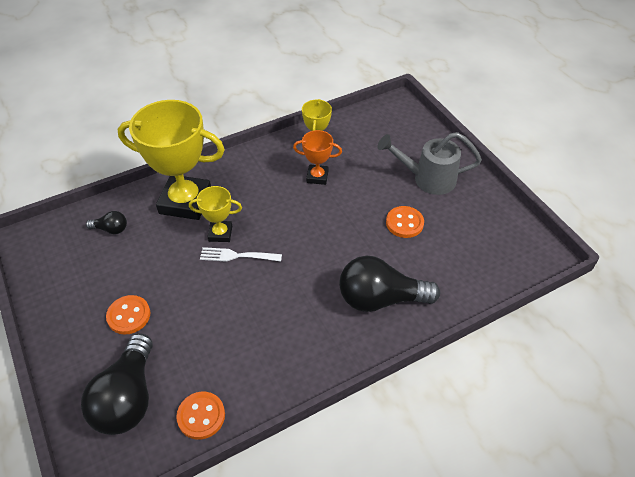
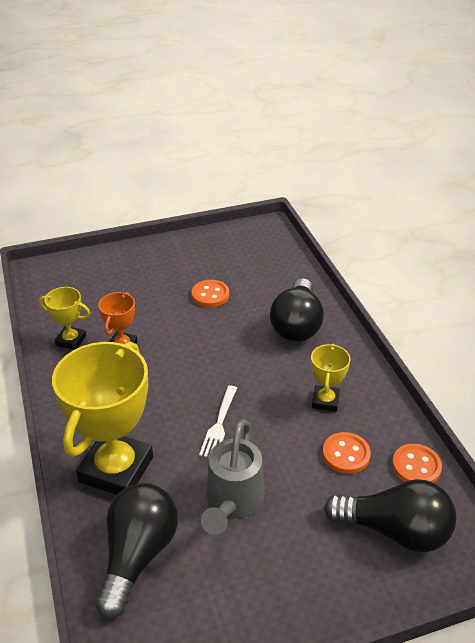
camera: 80 degrees left, 10 degrees down
black light bulb [86,211,127,234] -> black light bulb [96,483,178,619], size x2.15
orange button [106,295,150,335] -> orange button moved to [323,432,371,474]
yellow trophy [189,186,242,242] -> yellow trophy moved to [311,344,350,412]
grey watering can [377,132,482,195] -> grey watering can moved to [201,419,265,535]

